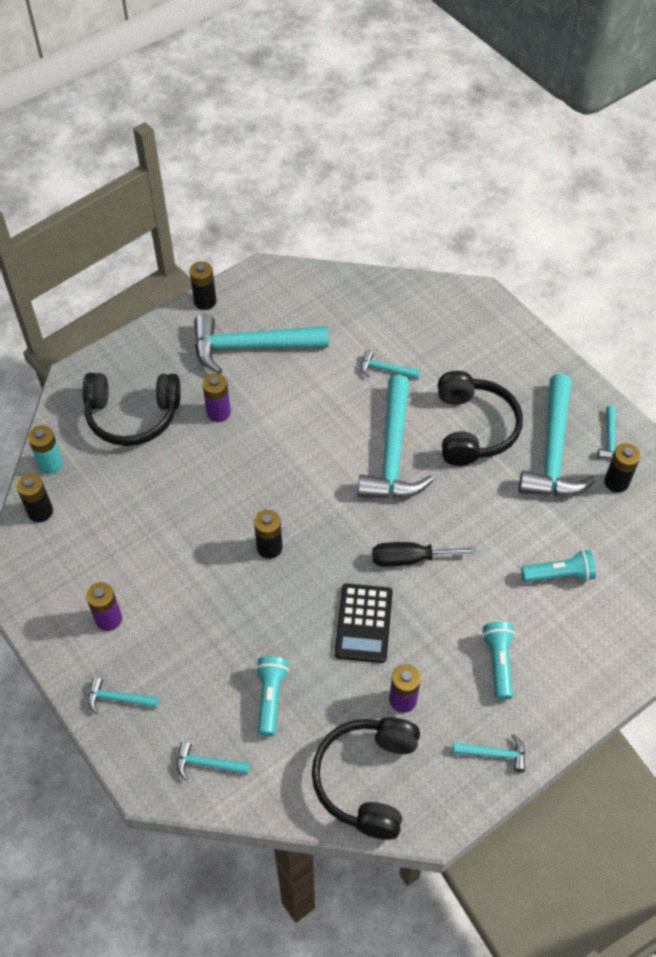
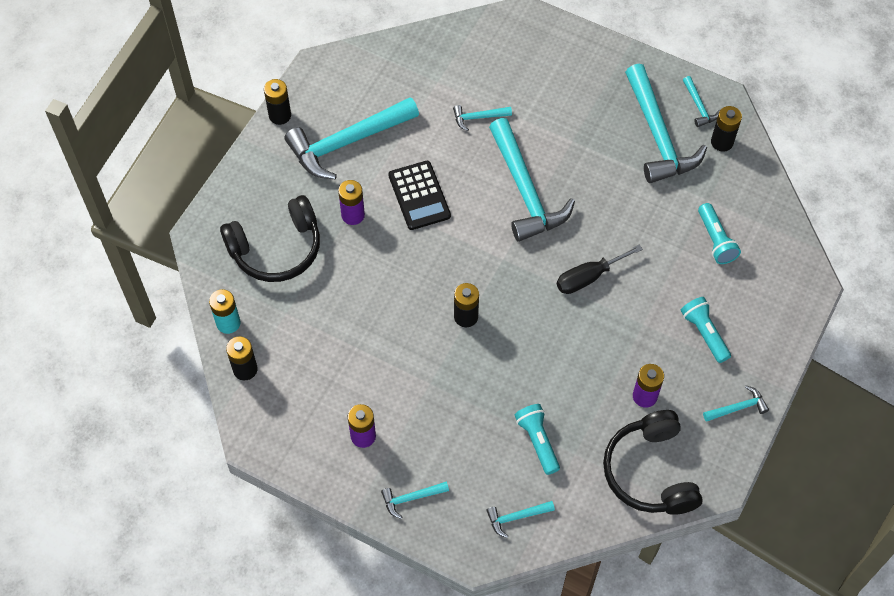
camera: 25 degrees left, 5 degrees up
black calculator [335,583,393,663] -> black calculator moved to [388,161,451,230]
black headphones [438,371,523,466] -> none
turquoise flashlight [521,550,596,583] -> turquoise flashlight turned 105 degrees clockwise [698,203,741,264]

